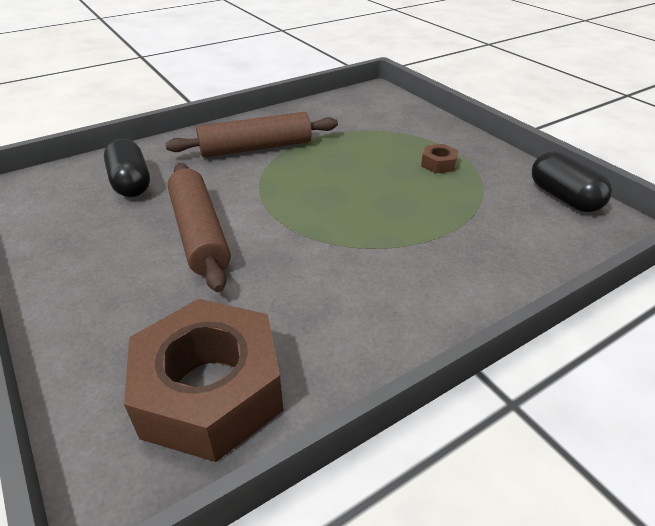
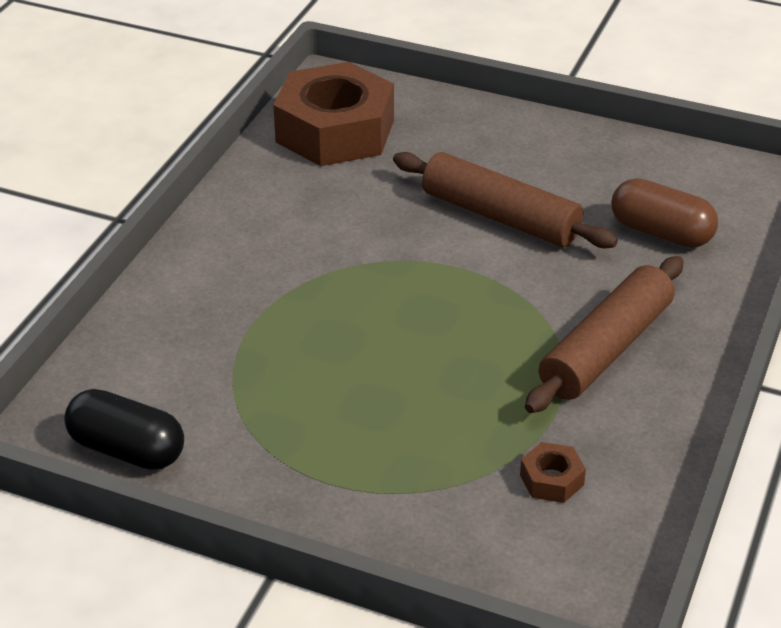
camera: 145 degrees right, 0 degrees up
black capsule [104,139,150,197] -> brown capsule [612,178,718,248]
brown nut [421,144,458,173] -> brown nut moved to [520,442,586,503]

